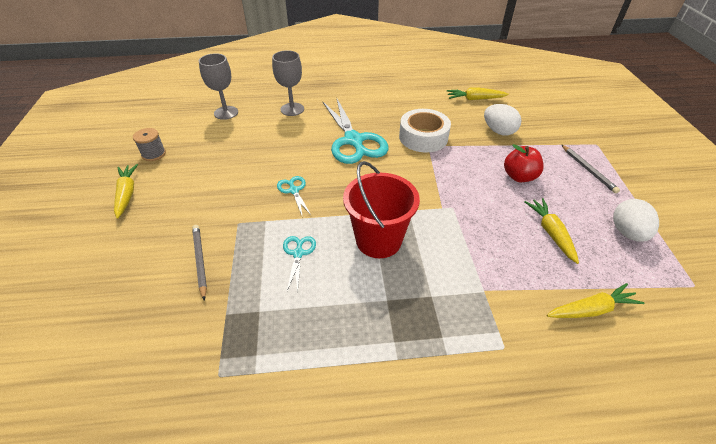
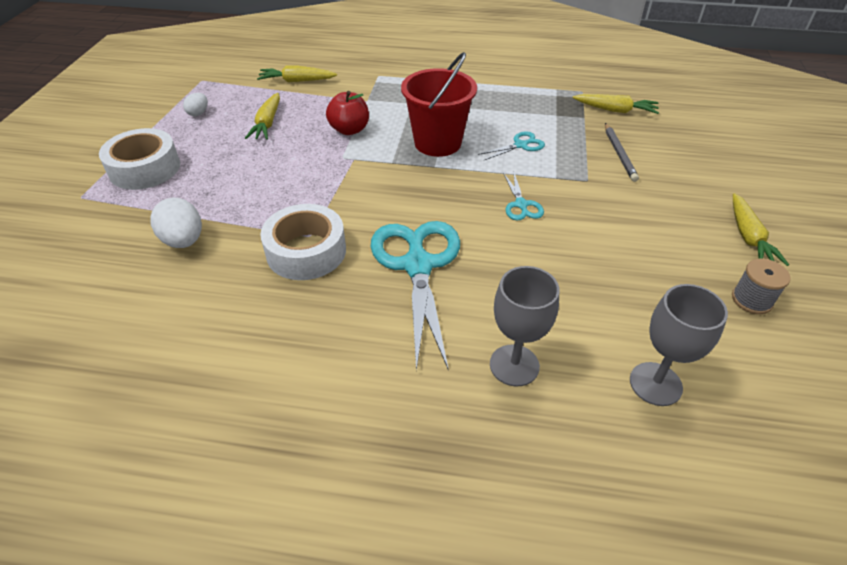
camera: 165 degrees left, 0 degrees up
turquoise scissors [283,236,316,293] -> turquoise scissors turned 135 degrees counterclockwise [478,131,545,160]
yellow carrot [447,88,509,100] -> yellow carrot moved to [573,94,659,114]
red apple [504,144,544,182] -> red apple moved to [326,91,369,135]
grey pencil [561,144,620,194] -> white tape [99,128,180,190]
white egg [613,199,659,242] -> white egg [183,93,208,116], size x0.58

